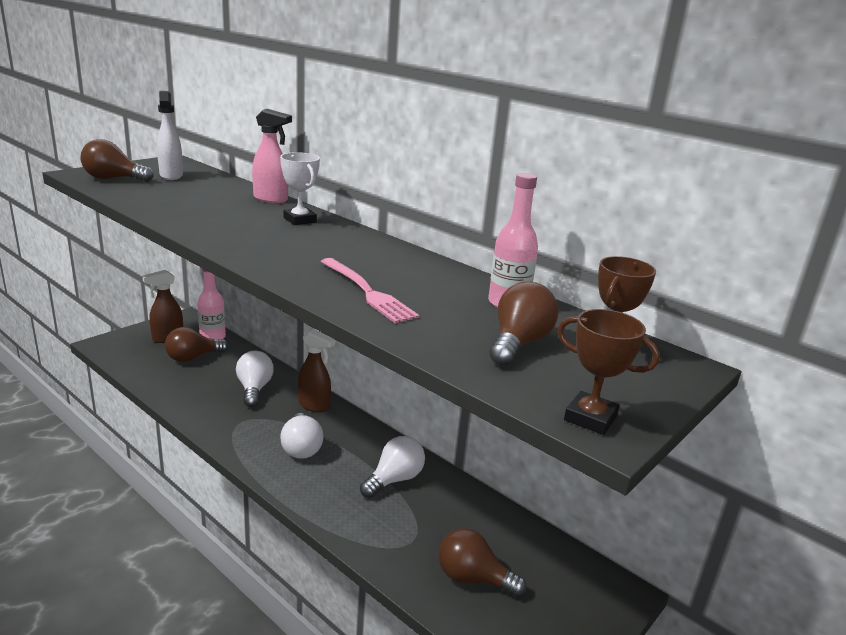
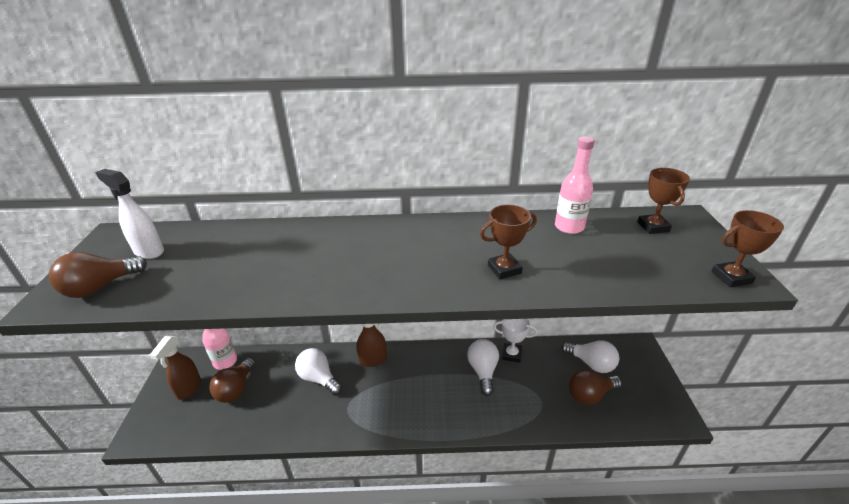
camera: 40 degrees left, 10 degrees up
pink spray bottle [252,109,292,203] -> none
white trophy [280,152,320,225] -> white trophy moved to [493,319,538,363]
white light bulb [280,413,323,459] -> white light bulb moved to [561,340,619,373]
pink fork [320,258,419,324] -> brown trophy [480,204,537,279]
brown light bulb [489,281,558,366] -> none

